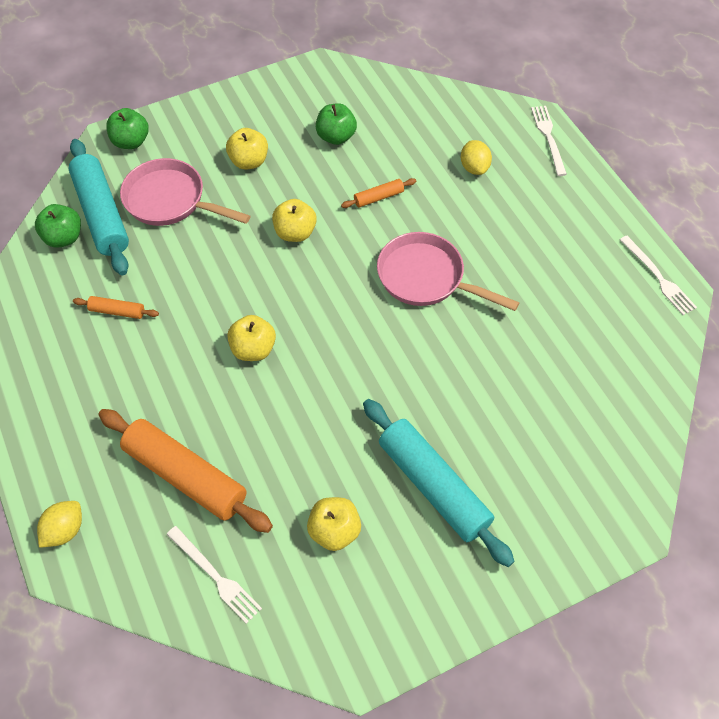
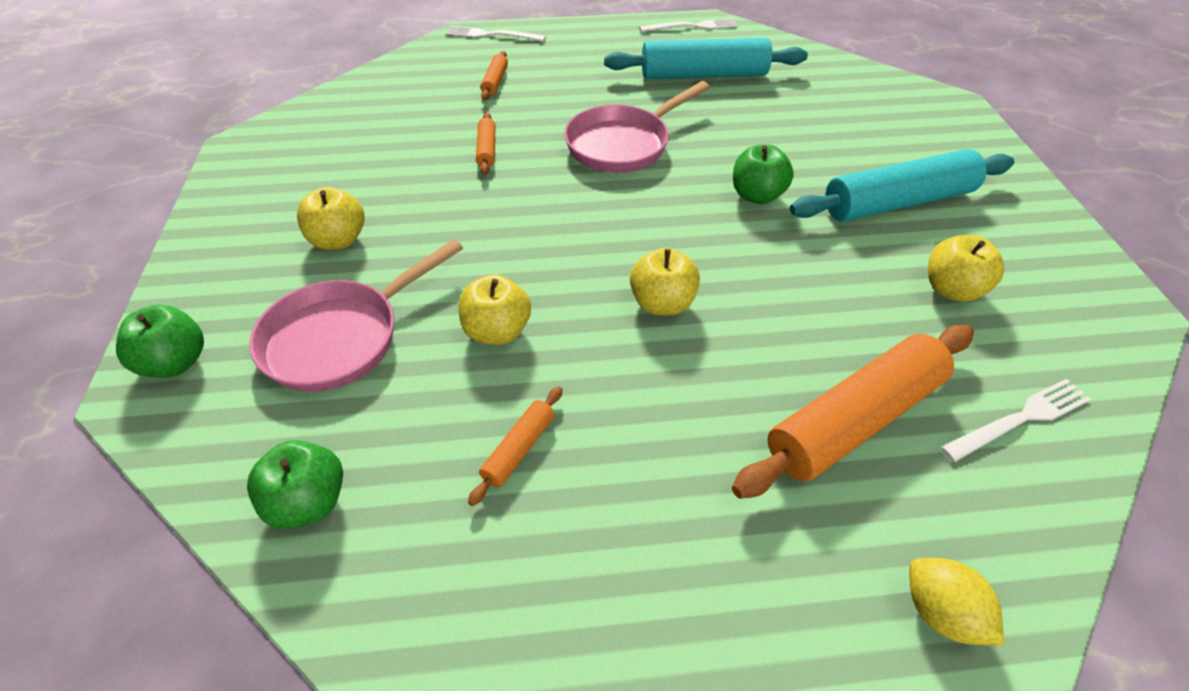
camera: 70 degrees left, 10 degrees down
turquoise rolling pin [68,139,129,276] -> turquoise rolling pin moved to [604,38,808,79]
yellow apple [272,199,317,242] -> yellow apple moved to [459,274,531,345]
green apple [316,103,357,145] -> green apple moved to [733,144,794,204]
yellow lemon [461,140,492,175] -> orange rolling pin [481,51,508,100]

